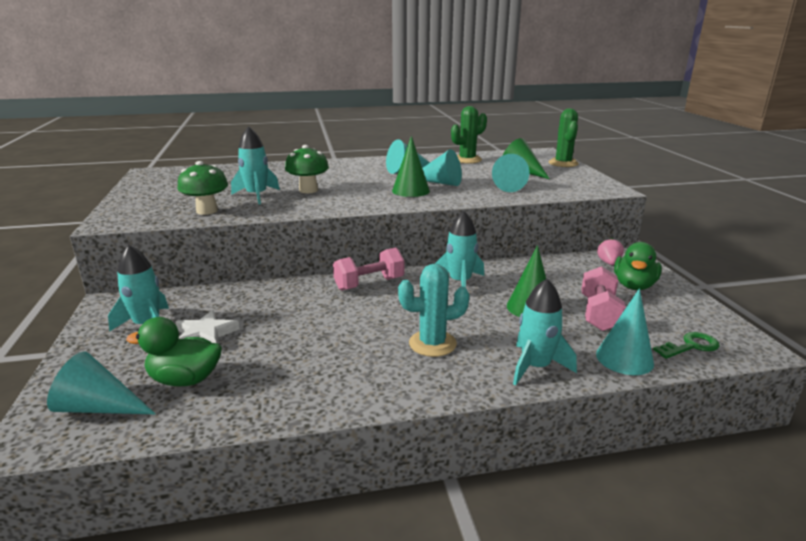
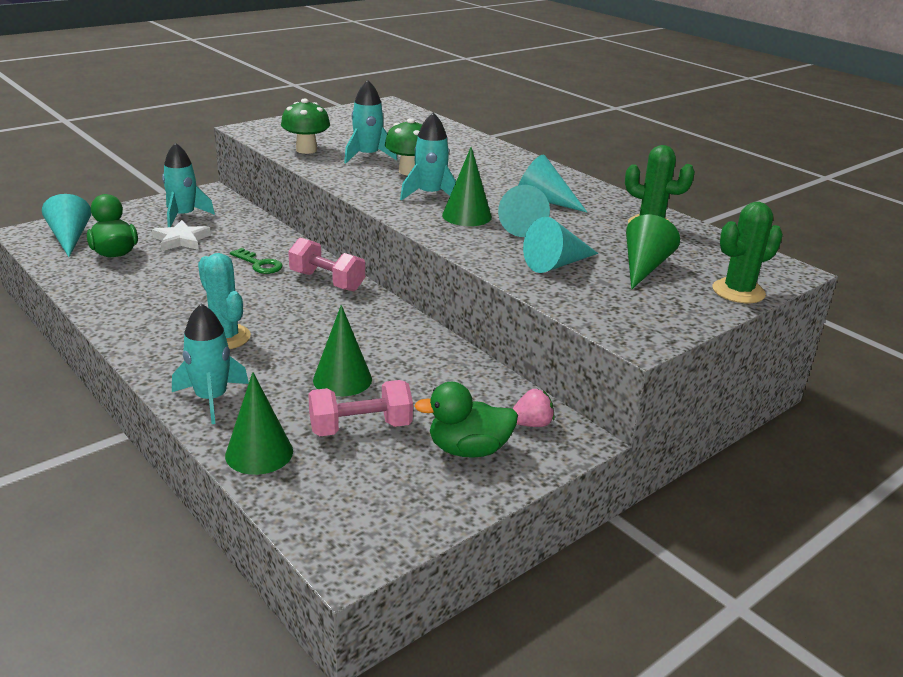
camera: 60 degrees right, 5 degrees up
turquoise rocket [435,211,484,288] -> turquoise rocket moved to [400,112,456,201]
turquoise cone [596,288,654,375] -> green cone [225,372,293,475]
green key [653,332,720,359] -> green key moved to [230,248,283,274]

